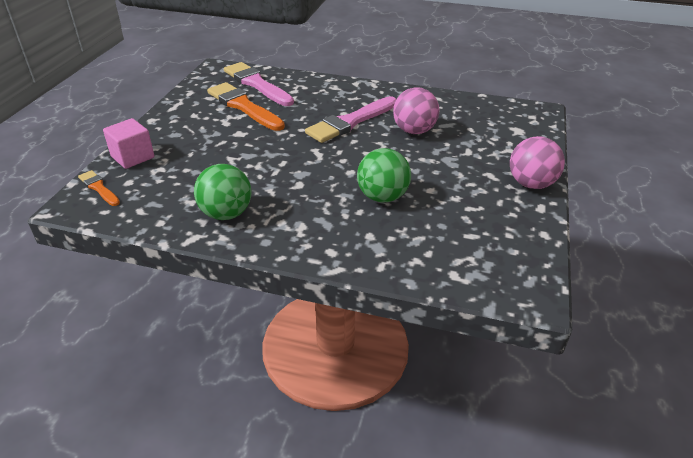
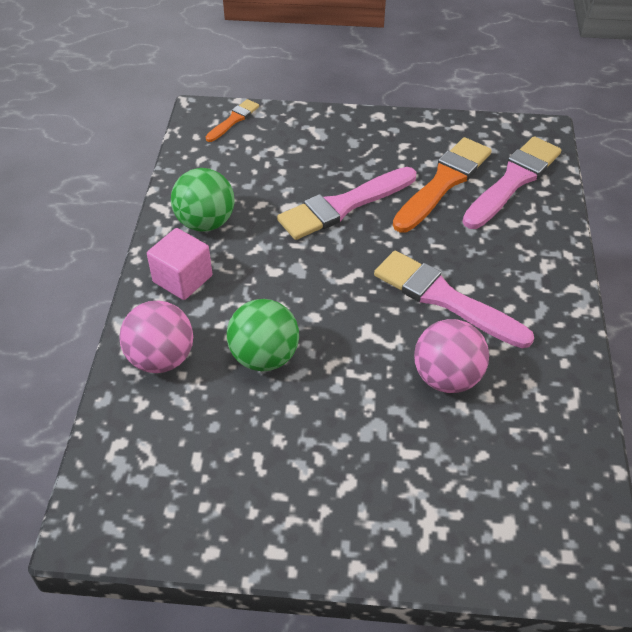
camera: 80 degrees right, 10 degrees up
pink cube [103,118,154,169] -> pink cube moved to [147,228,212,300]
pink ball [510,136,565,189] -> pink ball moved to [119,301,193,373]
none -> pink brush [277,167,416,240]

